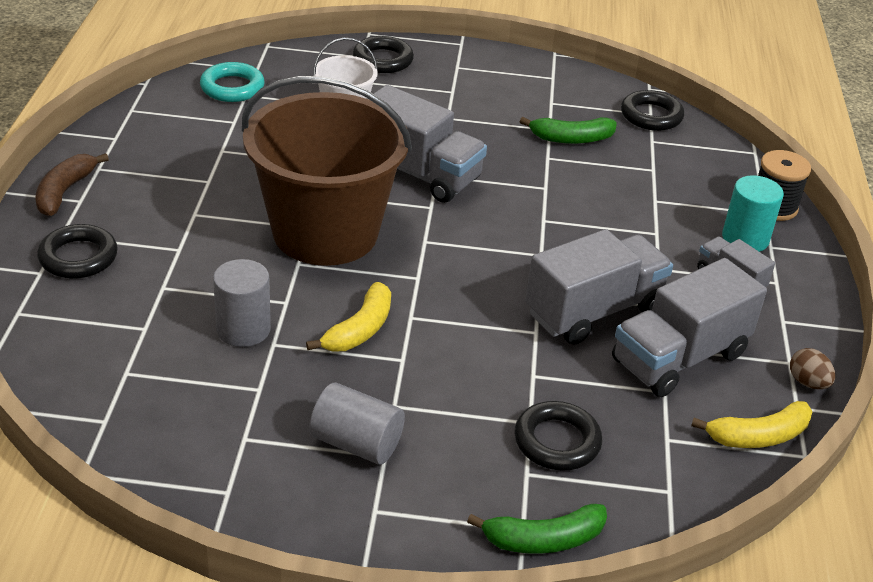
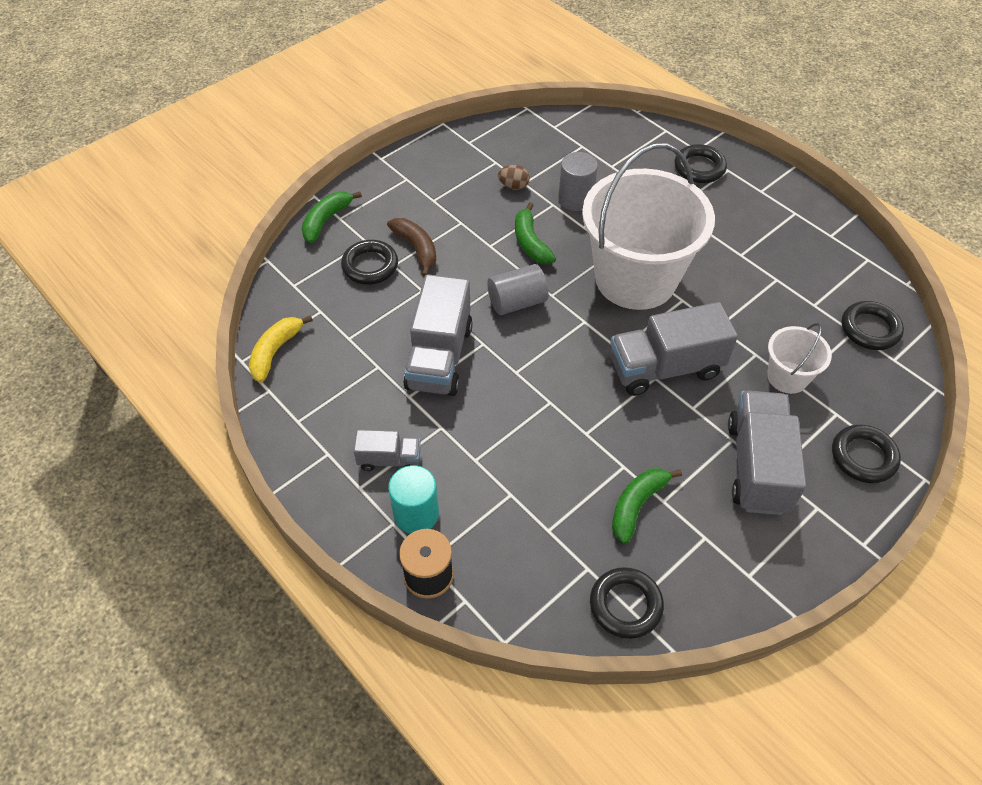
camera: 135 degrees right, 15 degrees up
brown banana [35,153,109,216] -> brown banana moved to [387,218,437,277]
turquoise ring [200,62,265,102] -> black ring [841,301,904,350]
brown bucket [242,76,412,266] -> white bucket [582,143,715,310]
yellow banana [306,282,391,351] -> green banana [515,202,556,264]
grey cylinder [310,382,405,465] -> grey cylinder moved to [487,264,549,315]
grey truck [612,258,767,397] -> grey truck moved to [728,391,806,515]
brown egg [790,348,835,389] -> brown egg moved to [498,165,530,190]

